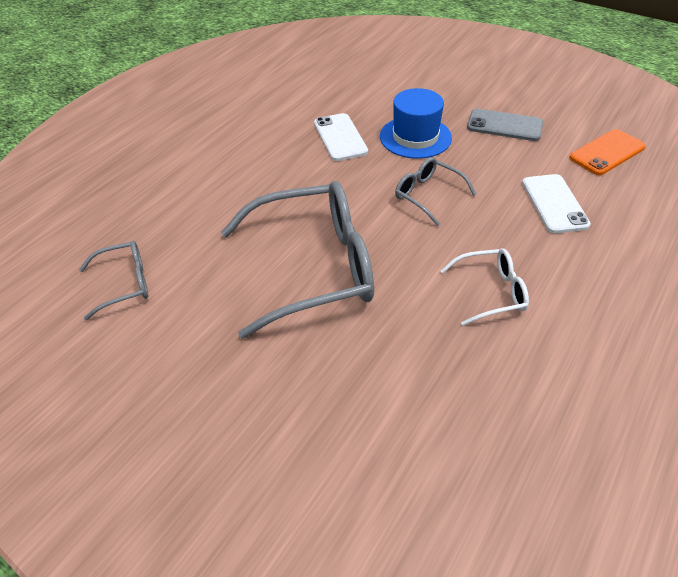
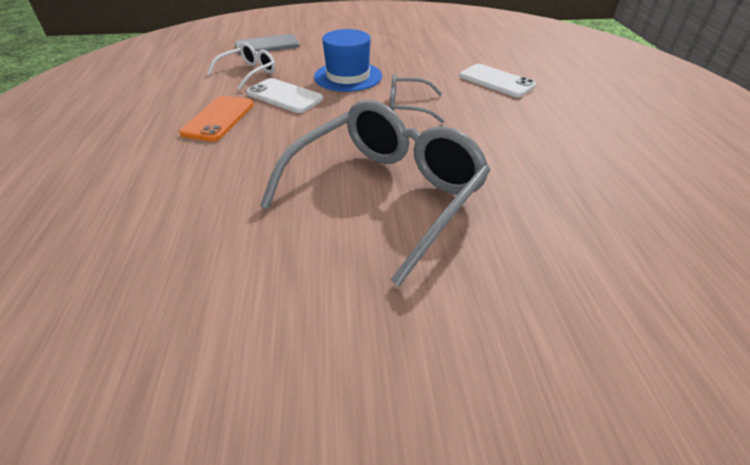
camera: 40 degrees left, 5 degrees down
grey glasses [79,241,148,320] -> none
white glasses [441,248,529,326] -> white glasses moved to [207,42,275,90]
grey phone [467,109,543,141] -> grey phone moved to [235,34,300,55]
orange phone [569,129,646,175] -> orange phone moved to [179,96,254,142]

